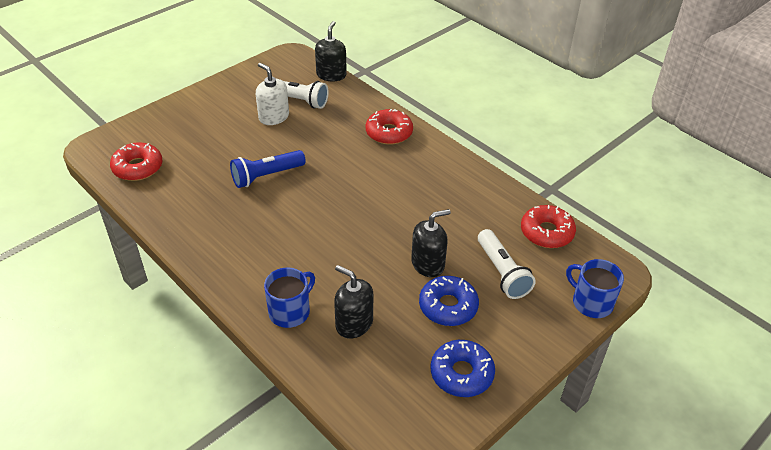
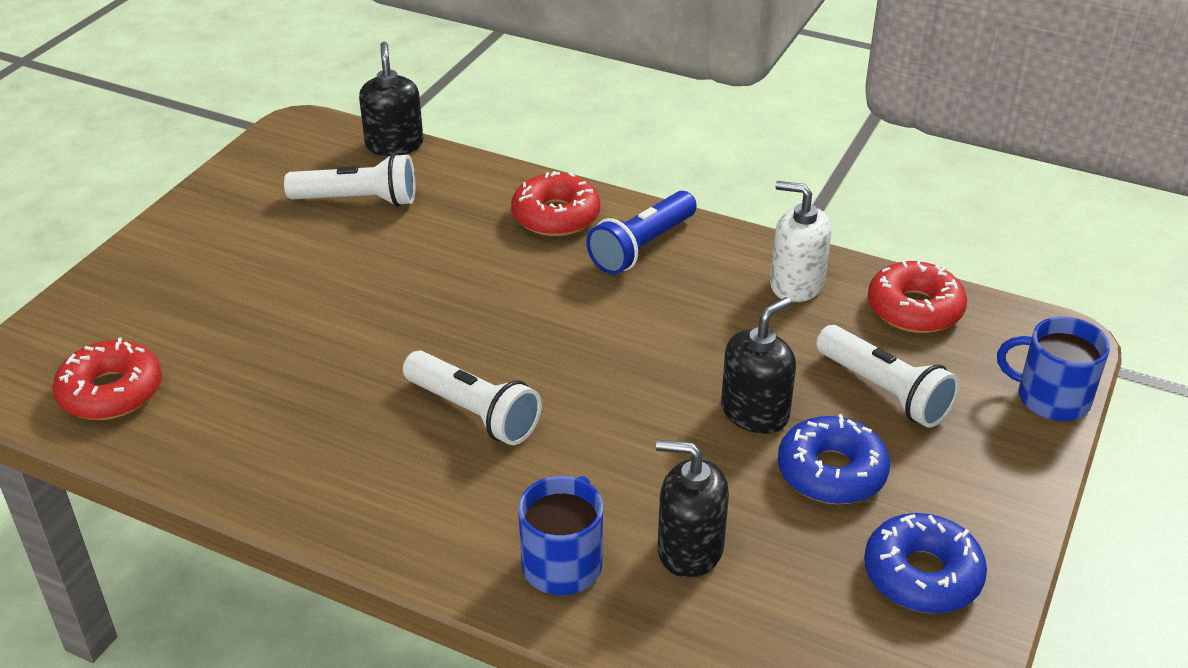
camera: 20 degrees left, 5 degrees down
blue flashlight [230,150,306,188] -> blue flashlight moved to [586,191,697,275]
white soap dispenser [256,63,289,125] -> white soap dispenser moved to [770,181,832,302]
none -> white flashlight [403,351,542,445]

